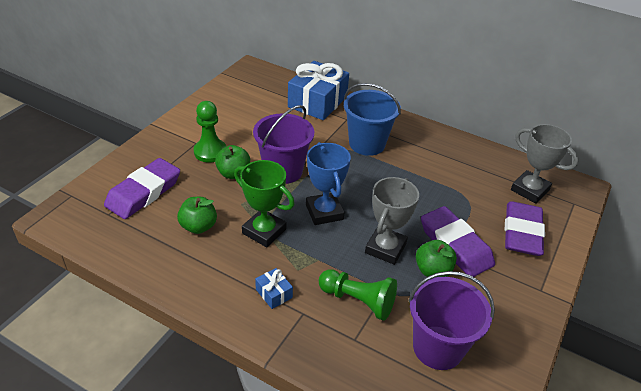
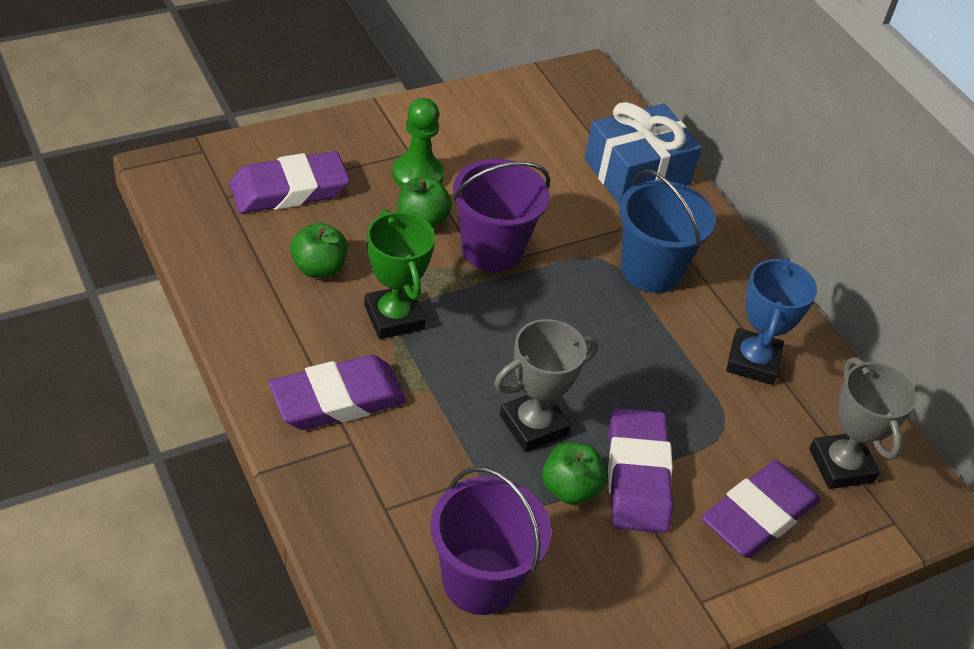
camera: 30 degrees right, 5 degrees up
blue gift [255,268,293,309] -> purple eraser [269,355,406,430]
blue trophy [306,142,351,225] -> blue trophy moved to [726,258,817,385]
green pawn [319,269,397,321] -> none

